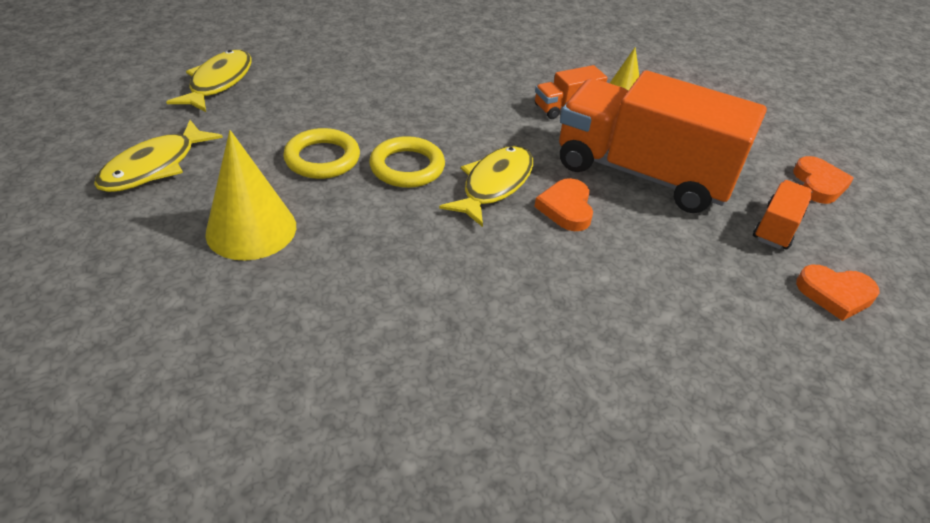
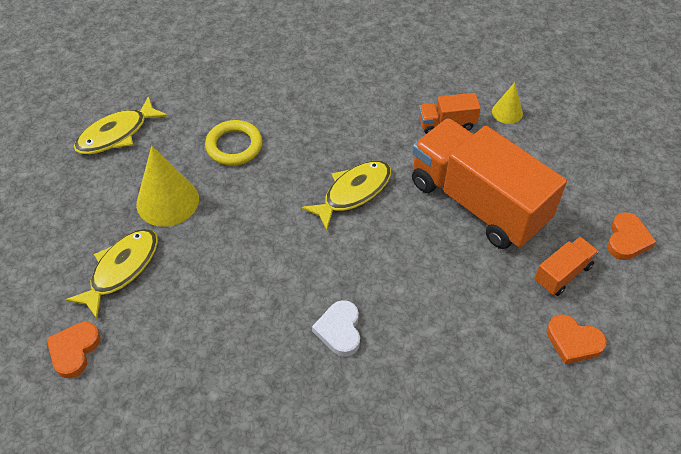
camera: 20 degrees right, 10 degrees up
yellow fish [166,50,252,112] -> yellow fish moved to [66,229,158,319]
yellow ring [369,136,445,188] -> none
orange heart [534,178,593,231] -> orange heart moved to [47,322,101,379]
none -> white heart [312,300,360,357]

